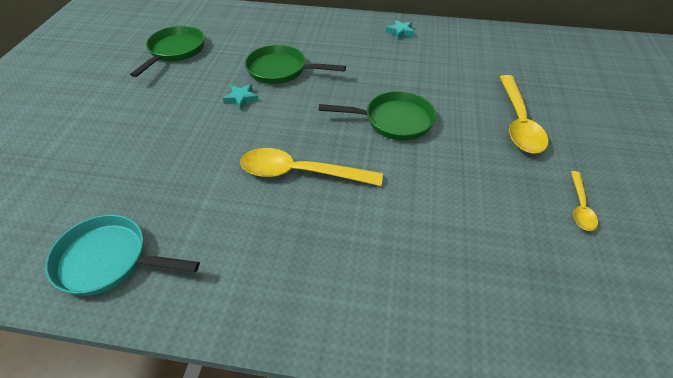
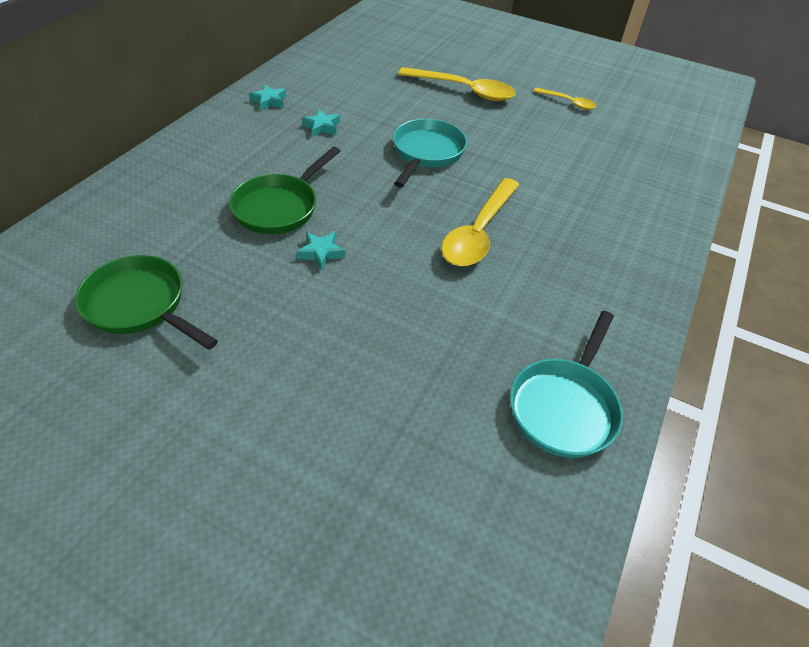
camera: 75 degrees left, 0 degrees up
green pan [319,91,436,141] -> turquoise pan [393,119,467,187]
none -> turquoise star [302,109,340,137]

